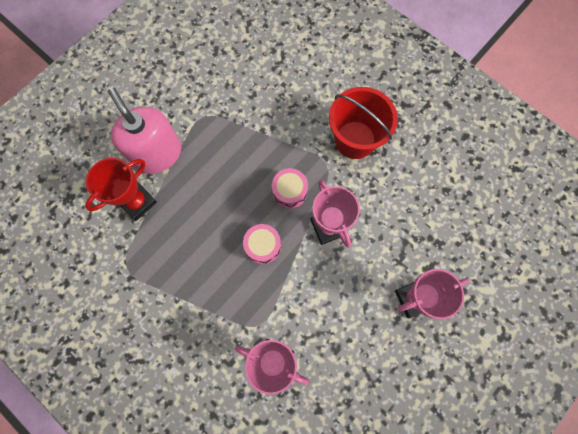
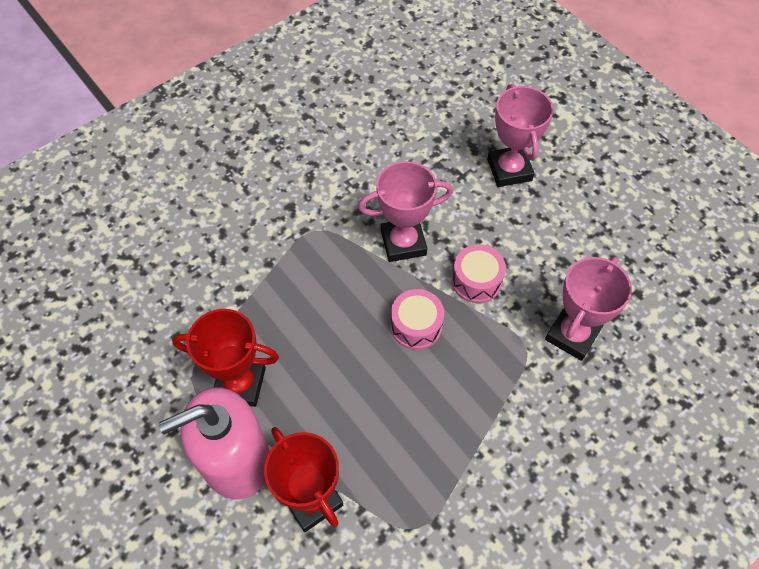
camera: 80 degrees left, 15 degrees down
pink drum [272,168,308,209] -> pink drum moved to [452,245,506,303]
red bucket [329,87,398,159] -> none
none -> red trophy [172,309,279,407]

